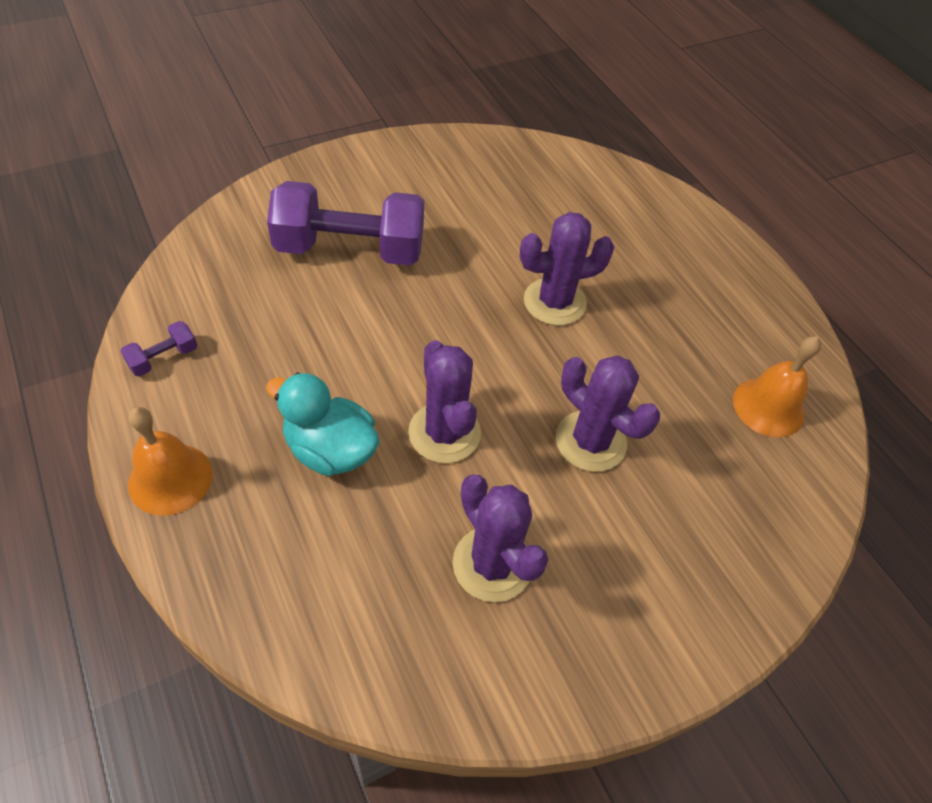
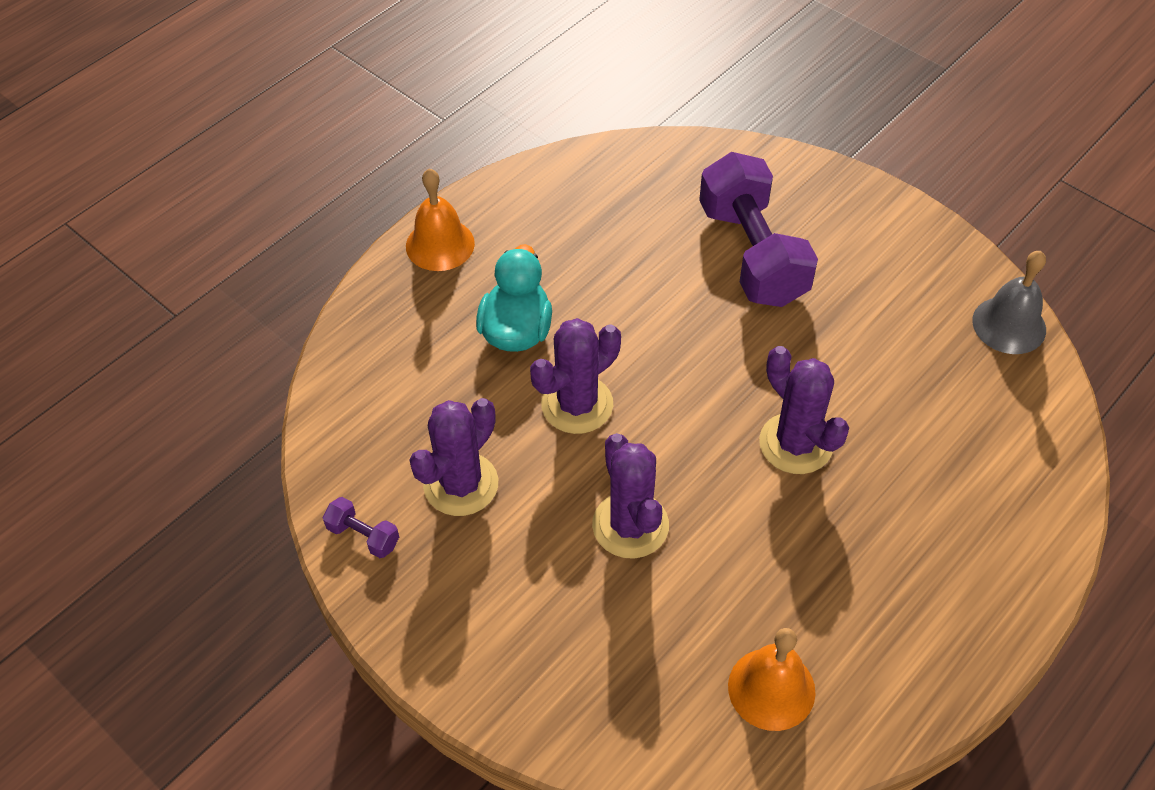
camera: 75 degrees right, 0 degrees up
purple dumbbell [121,321,197,377] -> purple dumbbell moved to [323,497,399,558]
purple cactus [556,355,660,472] -> purple cactus turned 45 degrees counterclockwise [592,433,669,559]
none -> grey bell [972,251,1046,354]

